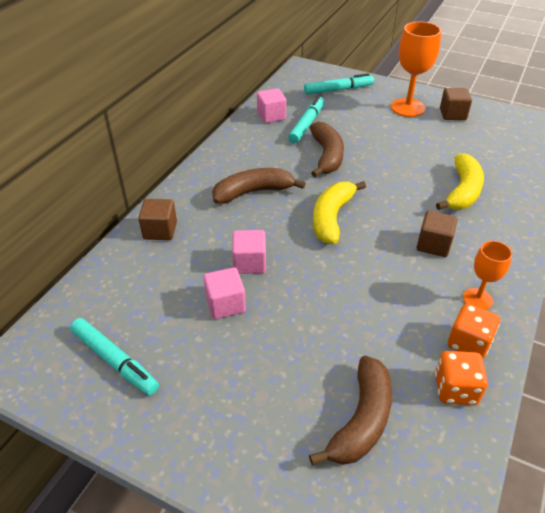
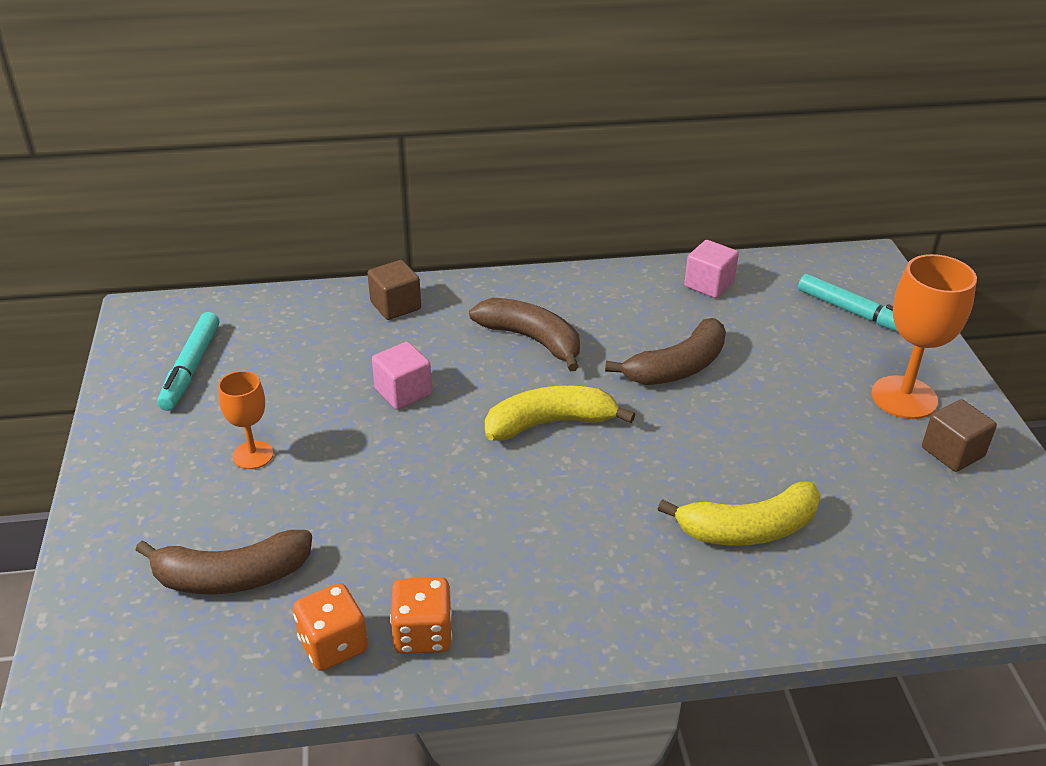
camera: 55 degrees right, 5 degrees down
pink cube [203,267,246,319] -> none
turquoise marker [288,96,325,143] -> none
brown cube [417,210,457,257] -> none
orange goblet [463,241,512,310] -> orange goblet moved to [218,371,273,469]

